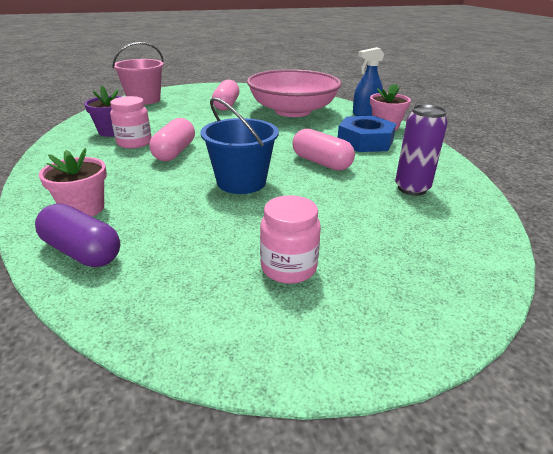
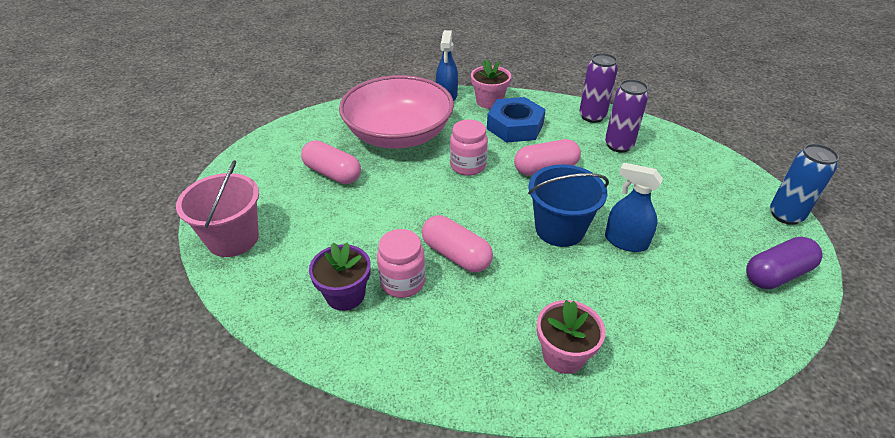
camera: 60 degrees left, 10 degrees up
purple capsule [35,204,120,267] -> purple capsule moved to [746,237,823,289]
pink jar [260,195,321,284] -> pink jar moved to [450,119,488,176]
none -> purple can [579,53,618,123]
none -> blue spray bottle [605,163,663,252]
none -> blue can [770,144,839,225]

